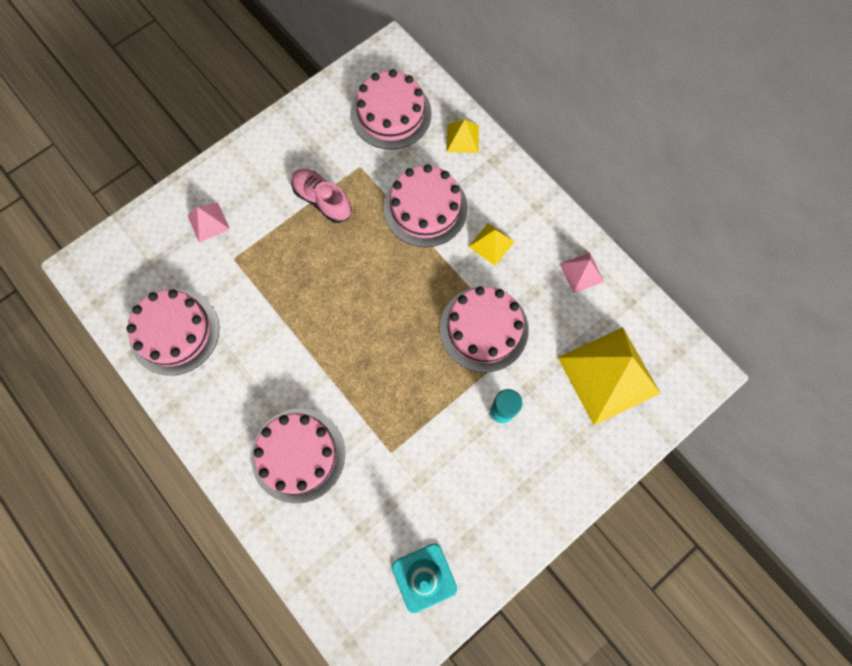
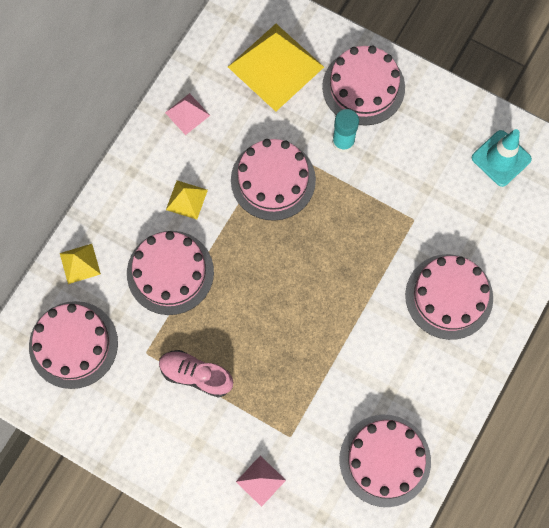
camera: 110 degrees left, 0 degrees up
pink shoe [291,169,352,223] -> pink shoe turned 90 degrees clockwise [159,350,233,398]
none -> pink cake [322,46,405,126]

